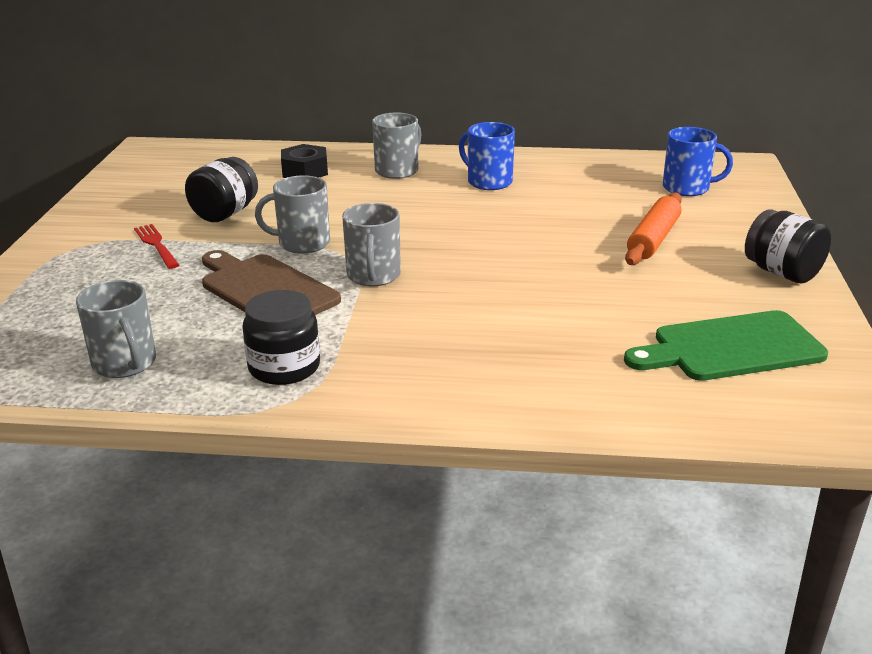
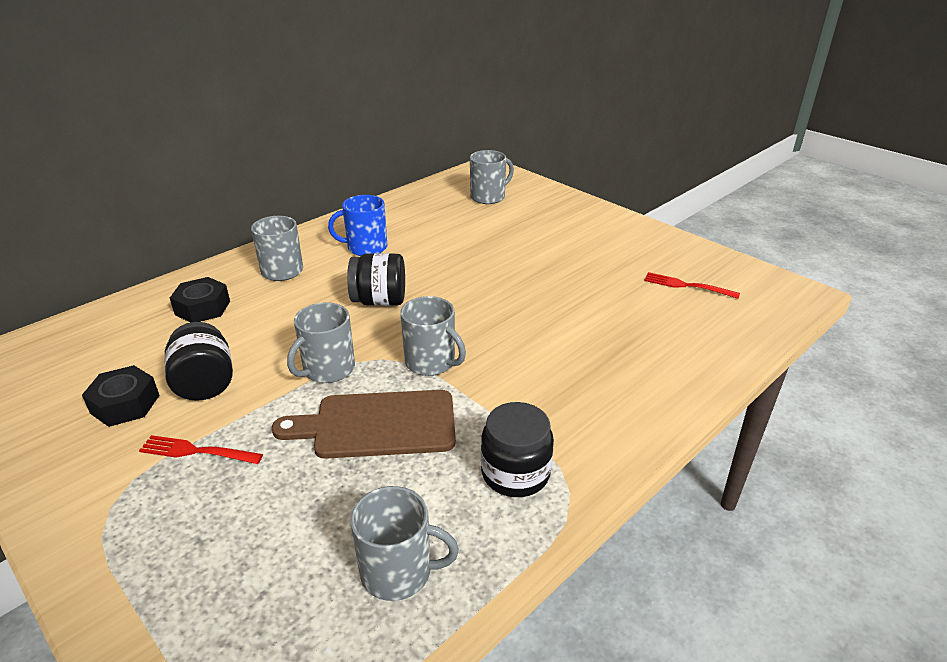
camera: 50 degrees left, 5 degrees up
green cutting board [624,310,828,381] -> red fork [645,272,740,299]
orange rolling pin [625,193,682,265] -> none
blue mug [663,127,733,196] -> grey mug [470,150,514,204]
black jar [745,210,831,284] -> black jar moved to [347,253,405,306]
none -> black nut [82,365,160,427]

